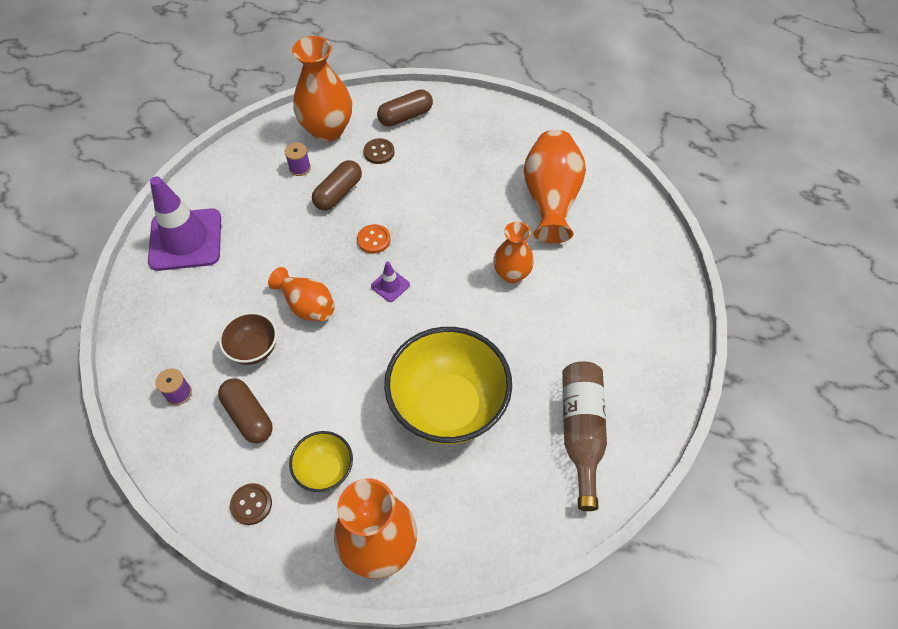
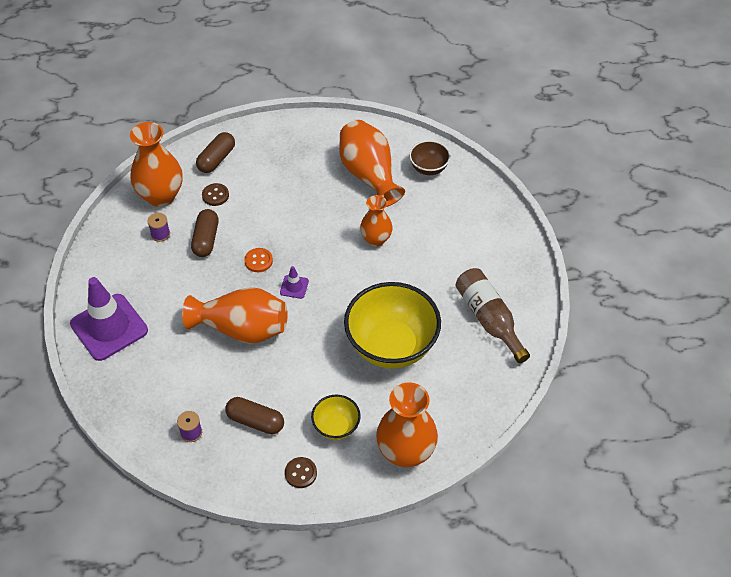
camera: 30 degrees left, 5 degrees down
brown bowl [219,312,277,365] -> brown bowl moved to [409,140,451,175]
orange vase [268,267,335,321] -> orange vase [182,287,288,344], size x1.63

